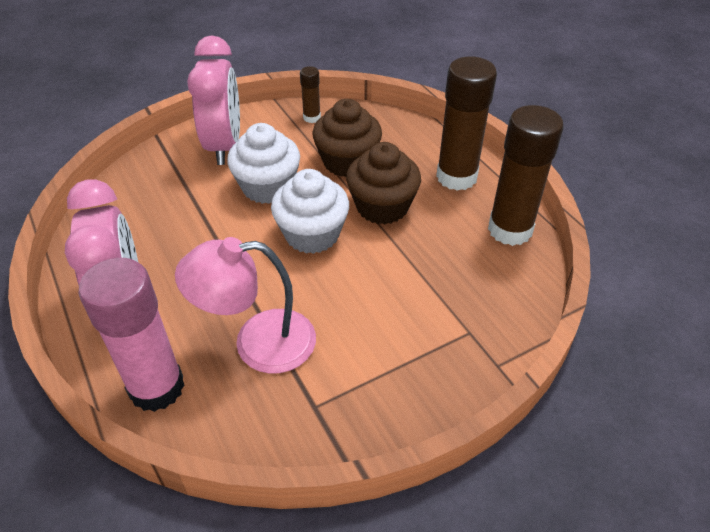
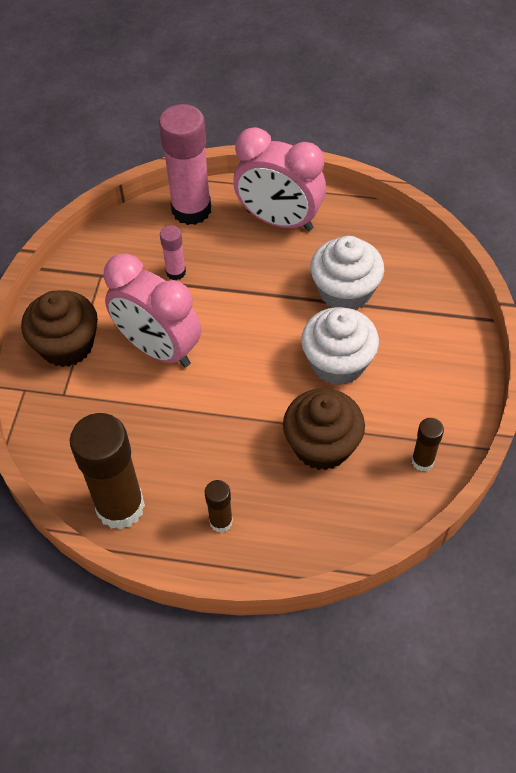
camera: 130 degrees right, 10 degrees up
pink lamp [175,237,316,374] -> pink glue stick [160,225,186,280]
pink clock [187,35,240,165] -> pink clock moved to [104,253,201,367]
white cupcake [271,169,349,254] -> white cupcake moved to [310,236,384,310]
brown cupcake [346,142,421,224] -> brown cupcake moved to [21,290,98,367]
brown glue stick [436,56,497,191] -> brown glue stick [205,480,233,533], size x0.48

